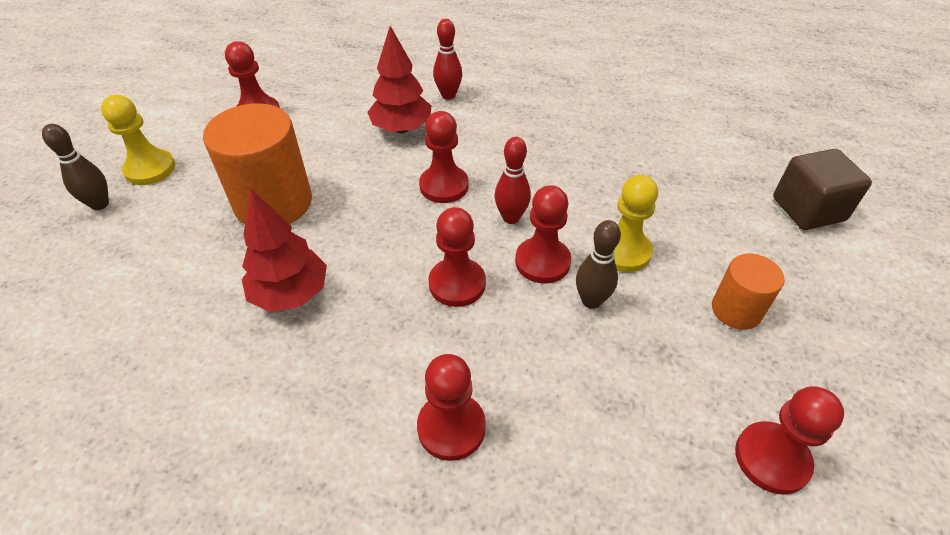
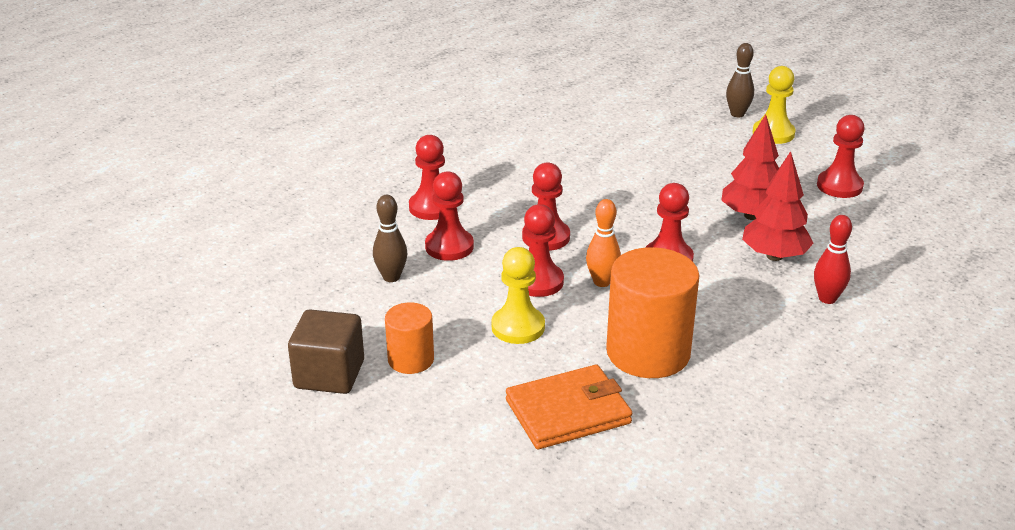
camera: 115 degrees right, 15 degrees down
orange cylinder [203,103,312,224] -> orange cylinder moved to [606,247,700,378]
red tree [242,189,327,312] -> red tree moved to [721,114,779,220]
red bowling pin [494,137,531,224] -> orange bowling pin [586,199,621,287]
brown bowling pin [576,220,621,309] -> brown bowling pin moved to [373,195,407,282]
red pawn [735,386,844,494] -> red pawn moved to [425,171,474,261]
brown cube [773,149,872,230] -> brown cube moved to [288,310,364,394]
none -> orange wallet [506,365,632,449]

